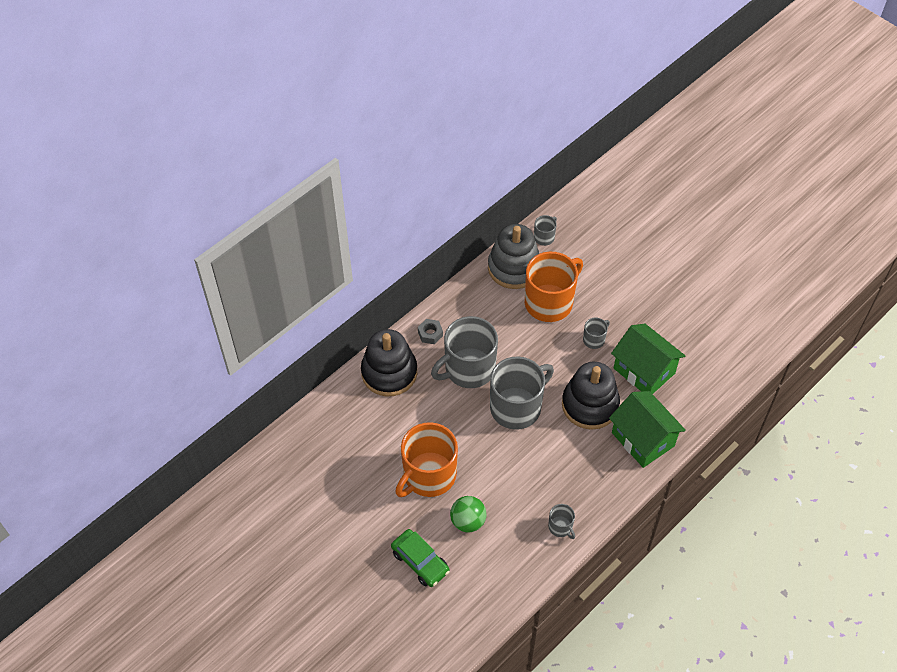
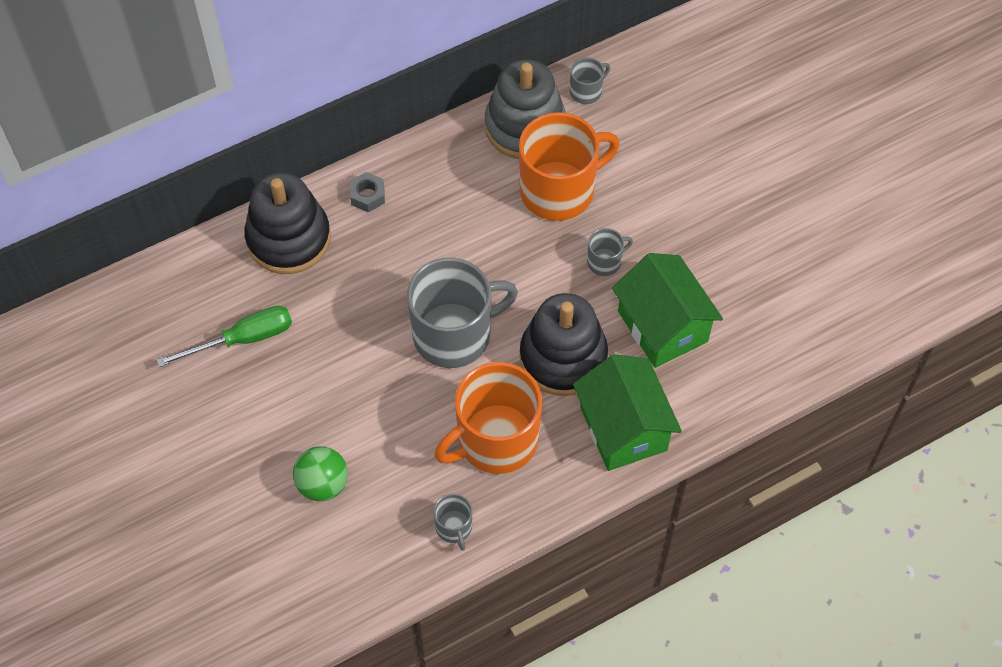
camera: 15 degrees right, 5 degrees up
green car [391,529,450,587] -> none
orange mug [395,422,458,497] -> orange mug moved to [434,362,542,474]
grey mug [431,316,498,388] -> none
none -> green screwdriver [156,306,292,367]

